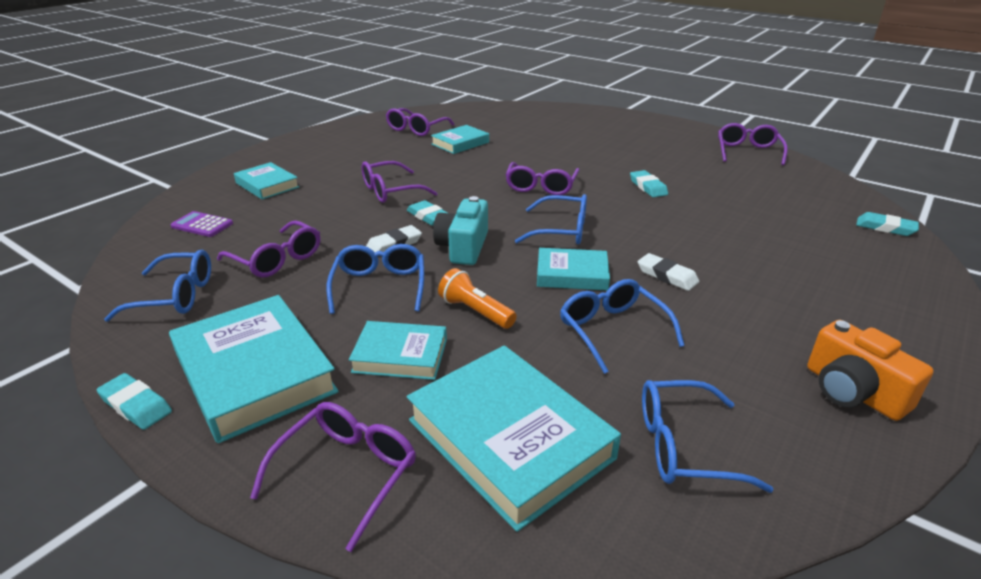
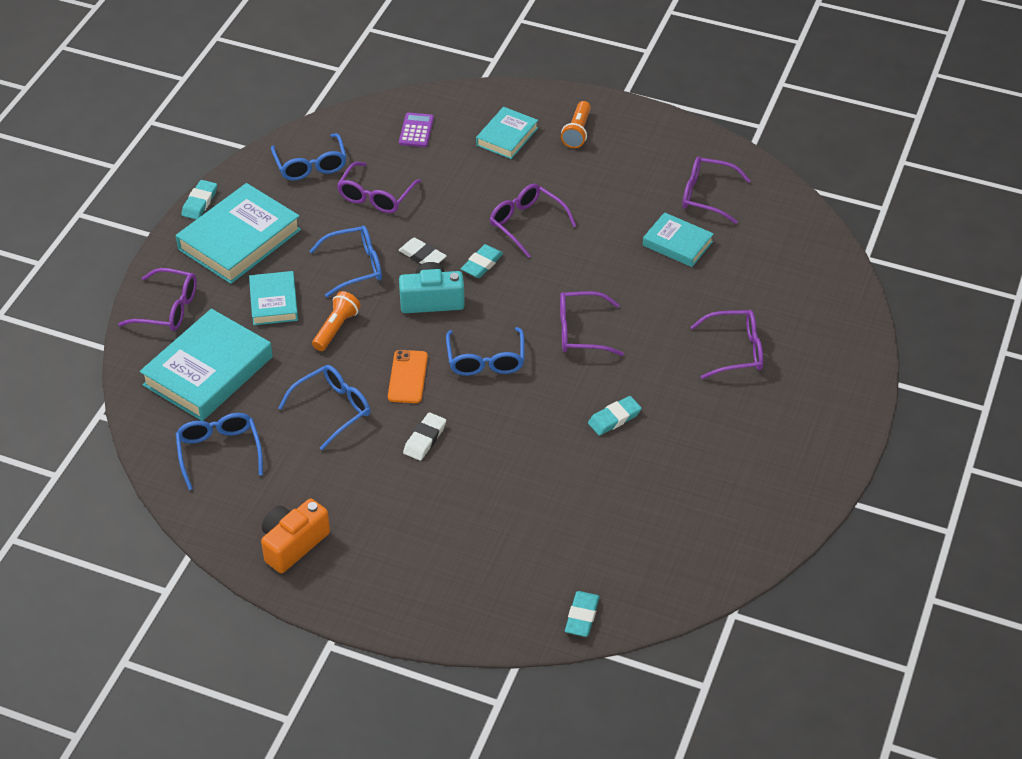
camera: 75 degrees right, 15 degrees up
turquoise book [537,248,610,290] -> orange phone [388,350,428,403]
purple glasses [718,123,788,165] -> purple glasses moved to [690,310,763,379]
none -> orange flashlight [561,101,591,148]

